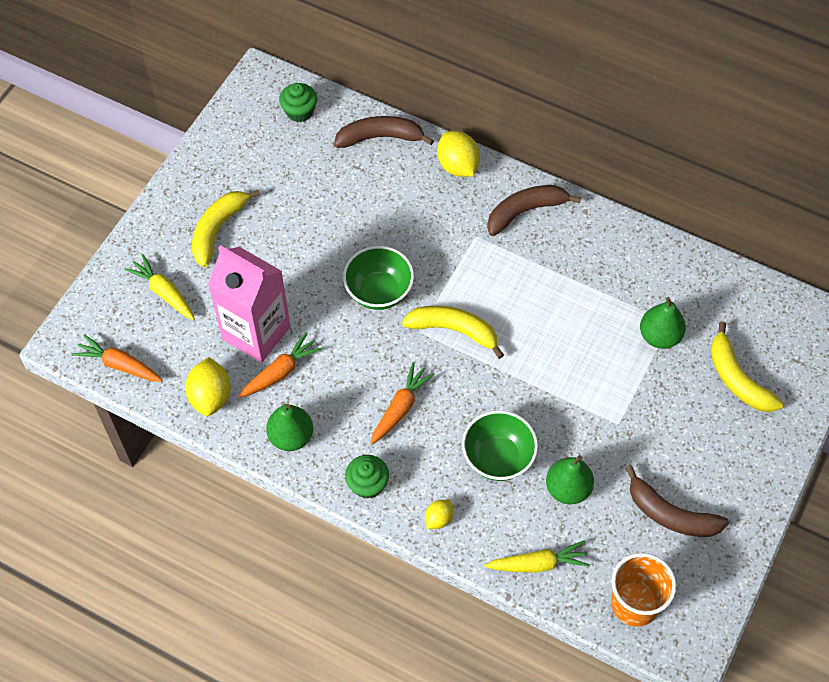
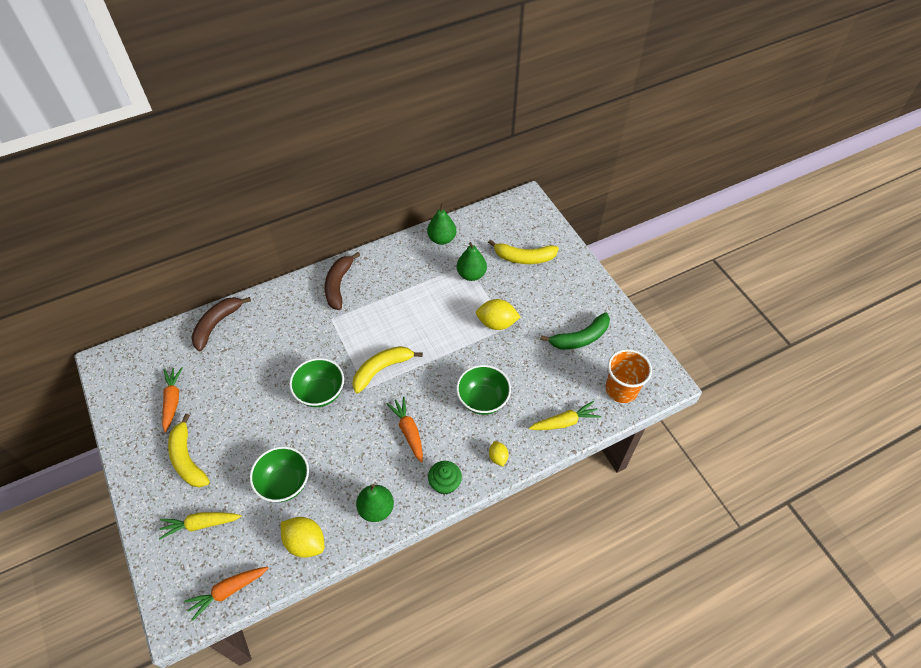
camera: 55 degrees left, 5 degrees down
pink carton [208,245,291,363] -> green bowl [250,446,309,502]
orange carrot [238,332,323,398] -> orange carrot moved to [162,367,183,432]
green cupcake [279,83,317,122] -> none
yellow lemon [437,131,480,177] -> yellow lemon moved to [476,299,520,330]
yellow carrot [484,540,590,573] -> yellow carrot turned 45 degrees clockwise [529,401,601,430]
green pear [546,455,594,504] -> green pear moved to [427,203,456,245]
brown banana [625,465,729,537] -> green banana [540,312,610,350]

